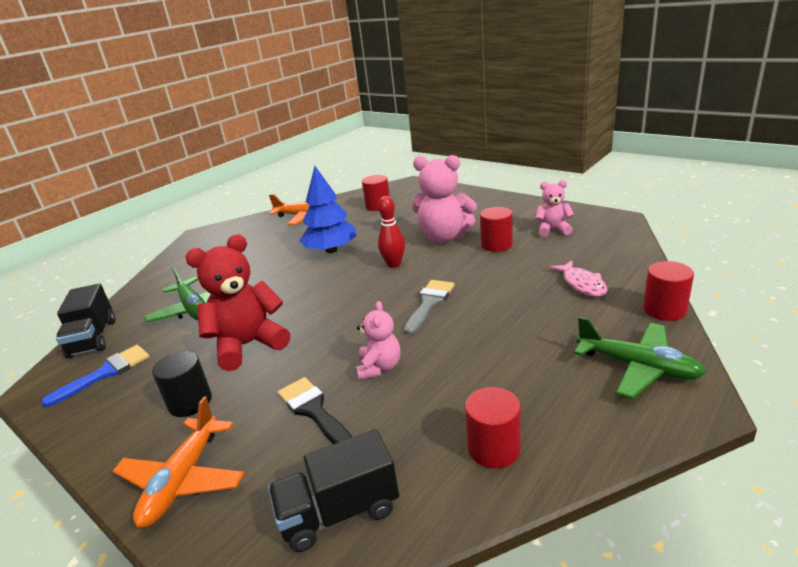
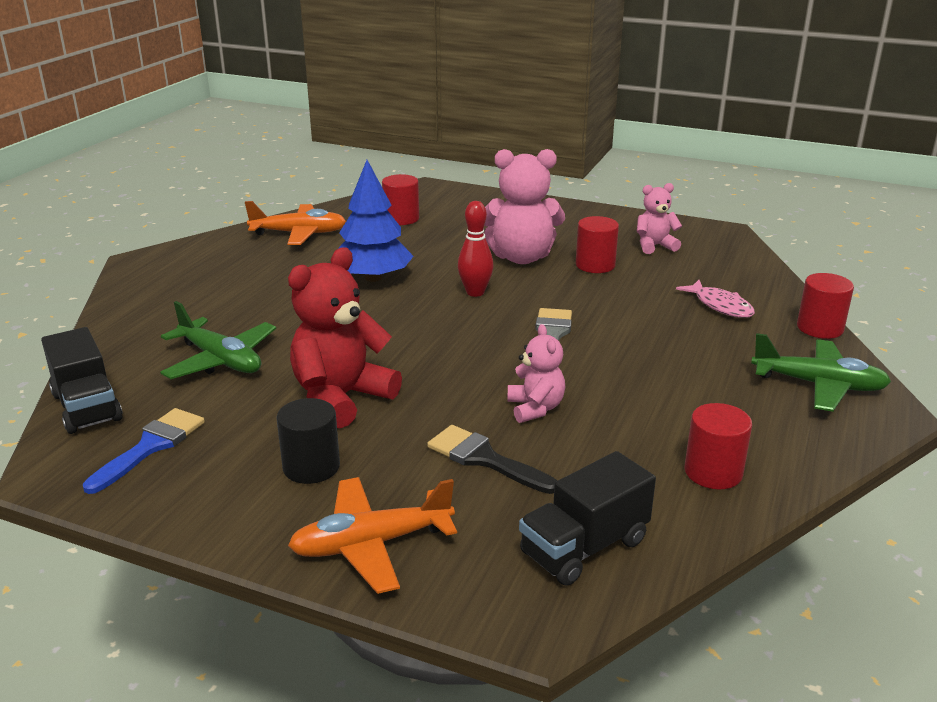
camera: 20 degrees left, 0 degrees up
orange plane [113,396,245,528] -> orange plane turned 75 degrees clockwise [288,477,457,594]

